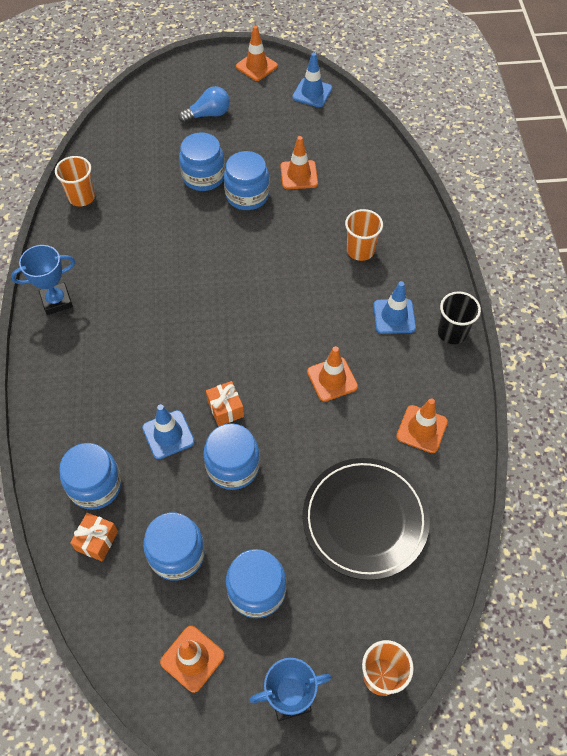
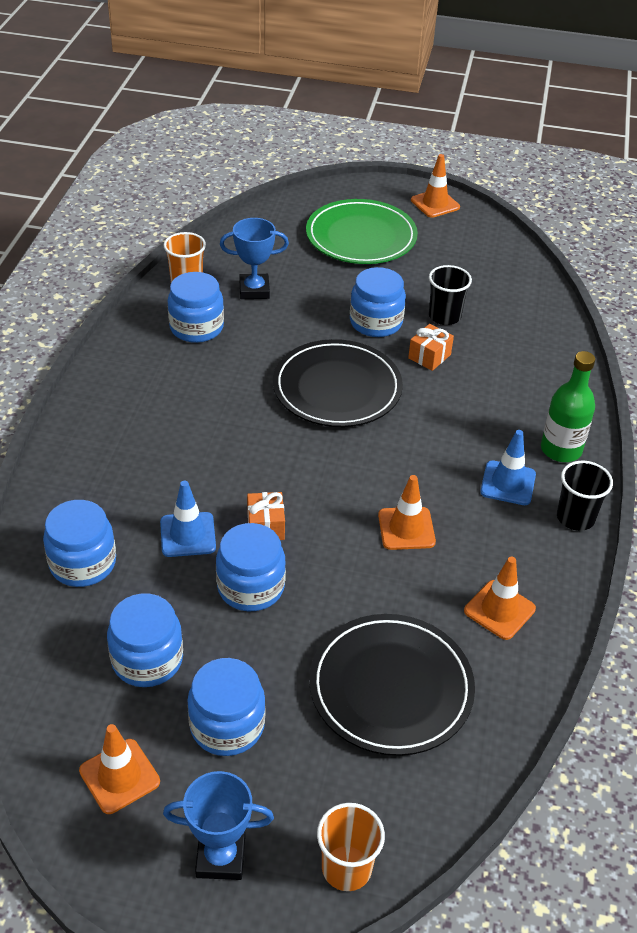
camera: 15 degrees right, 15 degrees down
blue trophy [11,245,75,315] -> blue trophy moved to [220,218,289,299]
orange gift [70,513,118,562] -> orange gift moved to [408,324,454,371]
blue light bulb [178,86,230,123] -> green plate [306,199,418,264]
blue jar [179,132,225,191] -> blue jar moved to [167,272,224,343]
orange traffic cone [280,136,318,189] -> black cup [429,265,472,325]
blue traffic cone [292,52,332,107] -> none
orange cup [345,209,383,261] -> none
none -> black plate [273,339,403,427]
none -> green bottle [541,351,595,462]

